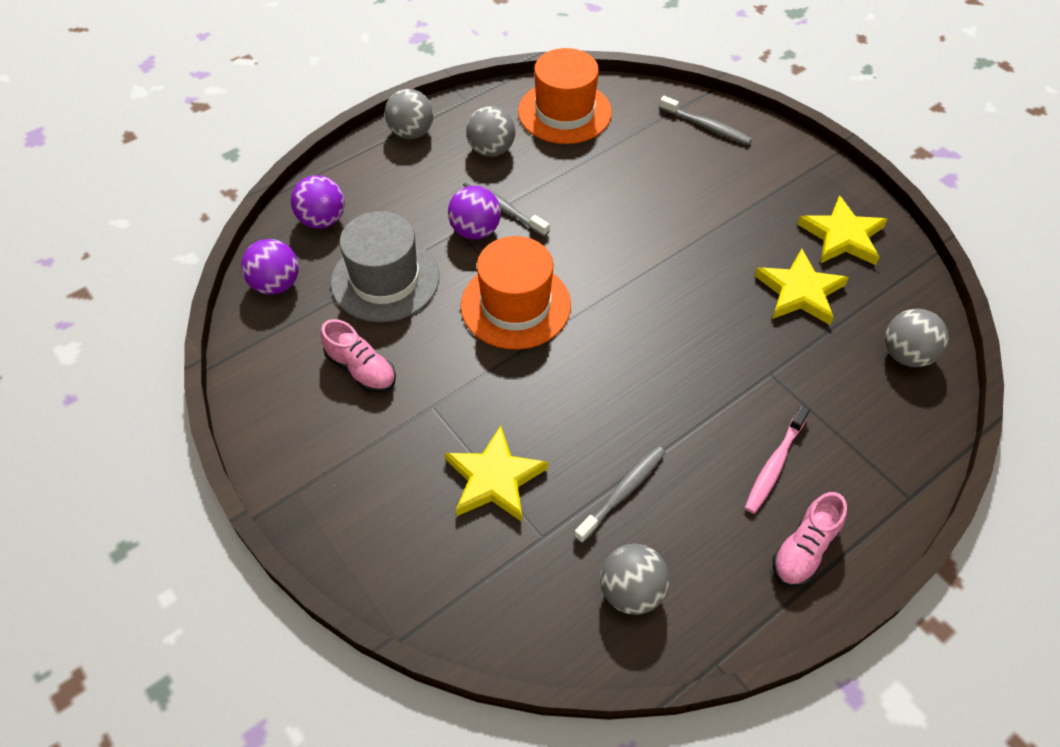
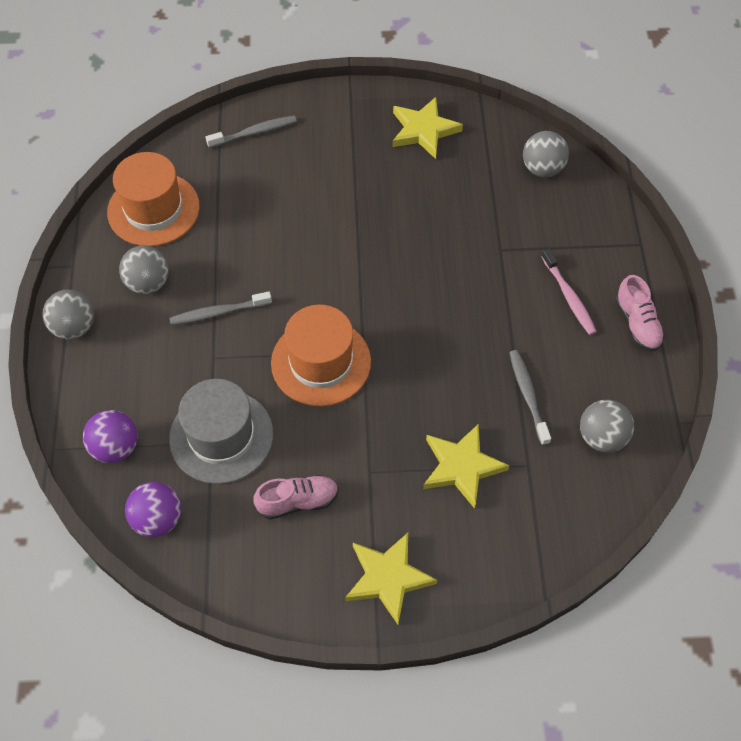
camera: 55 degrees left, 5 degrees up
purple ball [448,186,501,240] -> none
yellow star [754,249,849,325] -> yellow star moved to [345,533,437,624]

